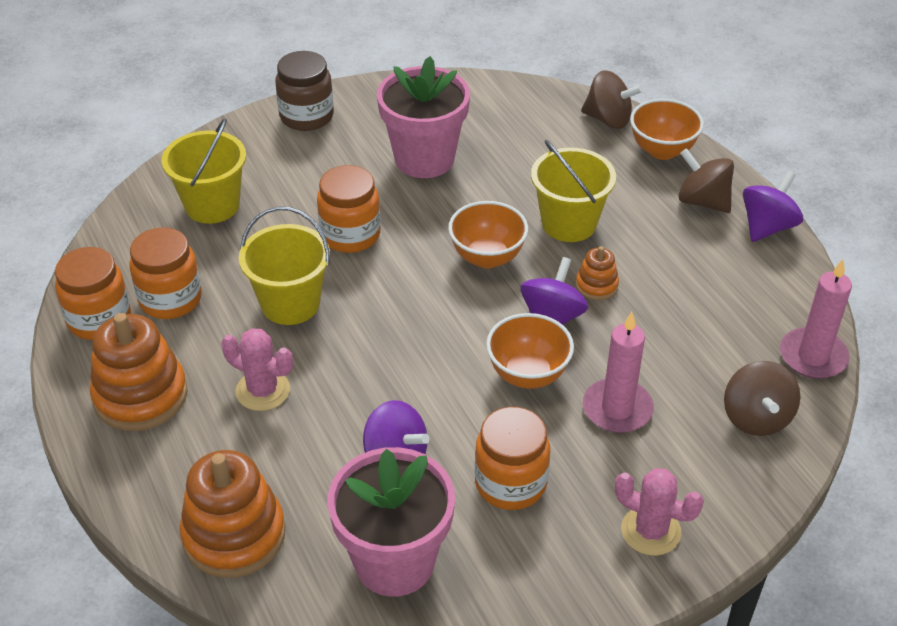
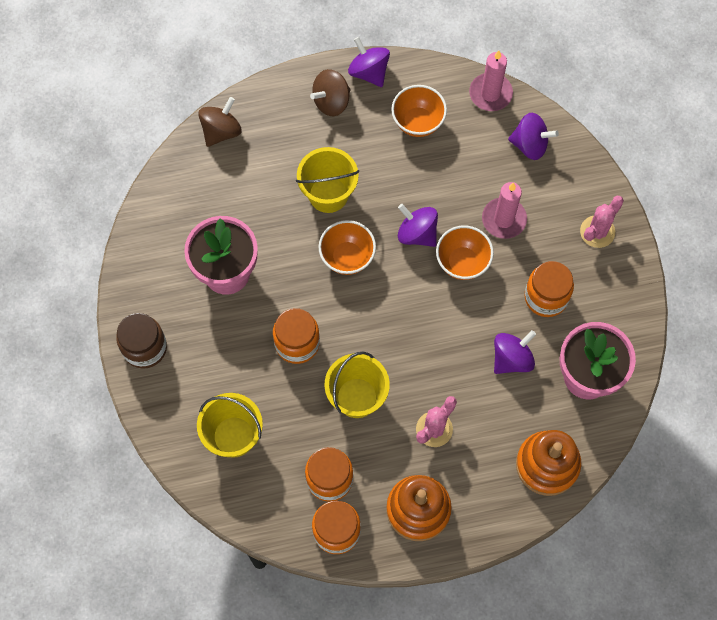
camera: 75 degrees left, 25 degrees up
orange stacking toy [576,246,619,300] -> none
orange bowl [630,99,704,160] -> orange bowl moved to [391,85,447,137]
brown spinning top [724,361,801,436] -> purple spinning top [508,113,559,160]

